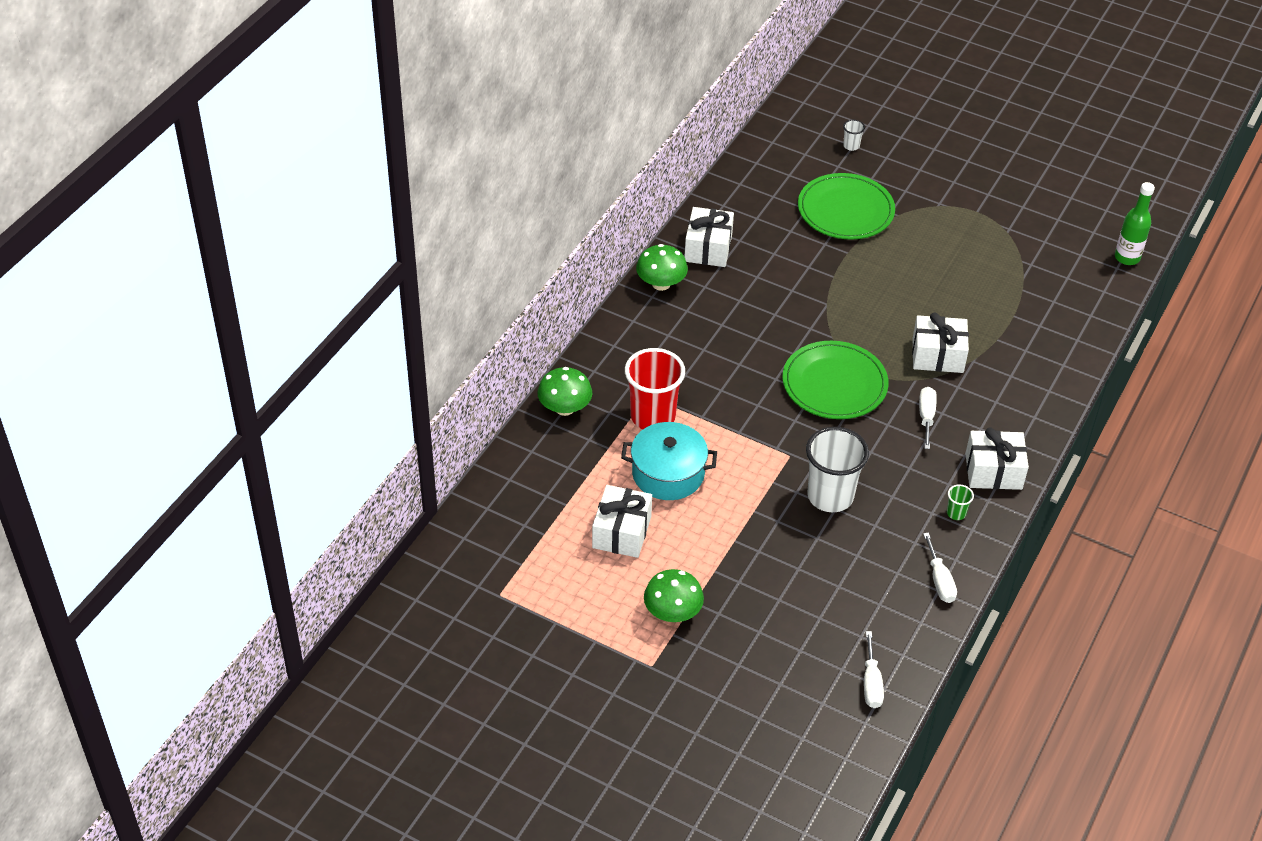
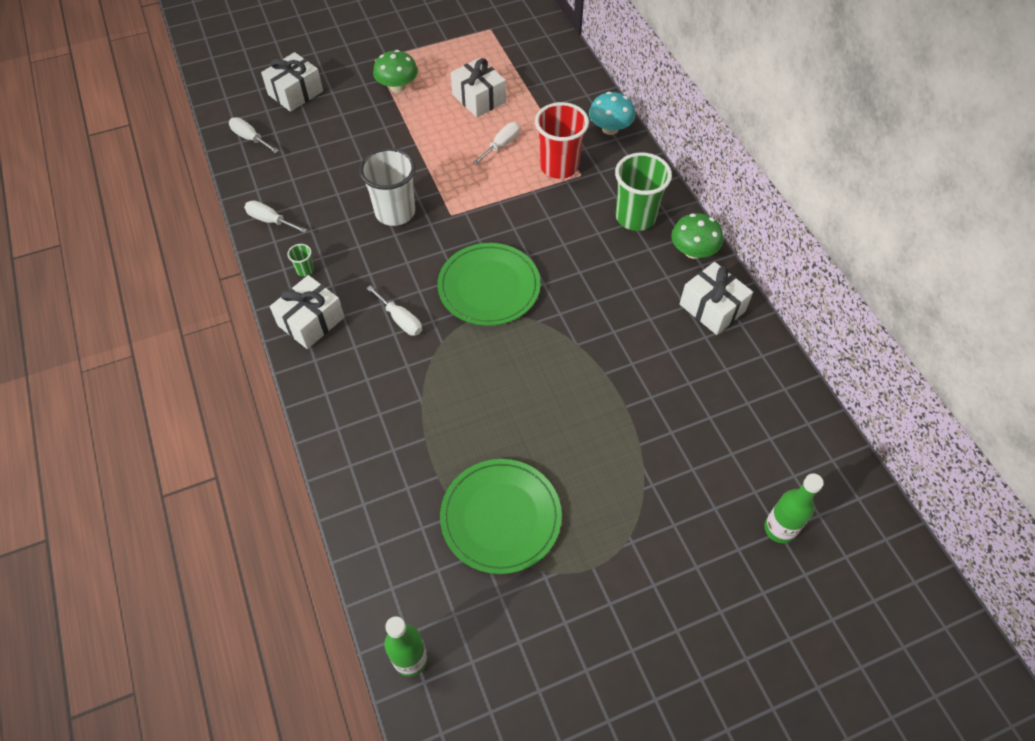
camera: 130 degrees right, 10 degrees up
green mushroom [537,367,592,416] -> turquoise mushroom [589,92,635,135]
turquoise pot [621,422,717,500] -> white screwdriver [473,122,520,165]
green plate [798,173,895,240] -> green plate moved to [440,459,562,574]
white cup [843,120,865,151] -> green bottle [764,473,824,543]
white gift [912,313,969,373] -> white gift moved to [261,52,323,112]
none -> green cup [615,152,672,231]

